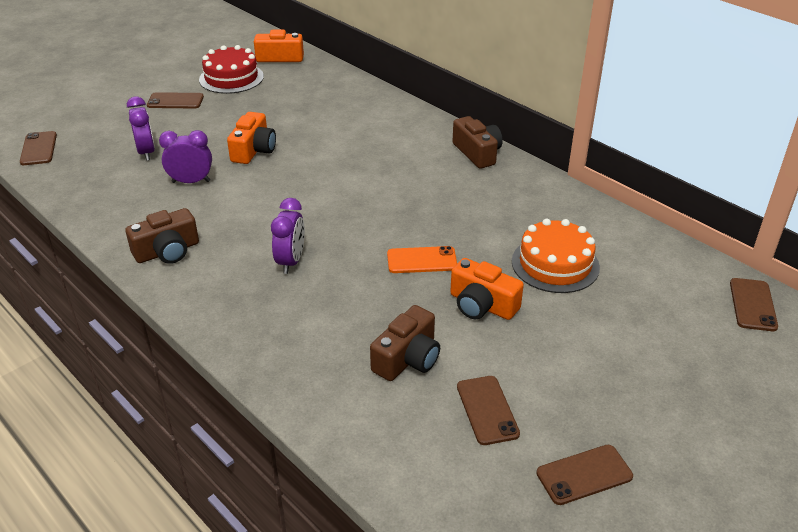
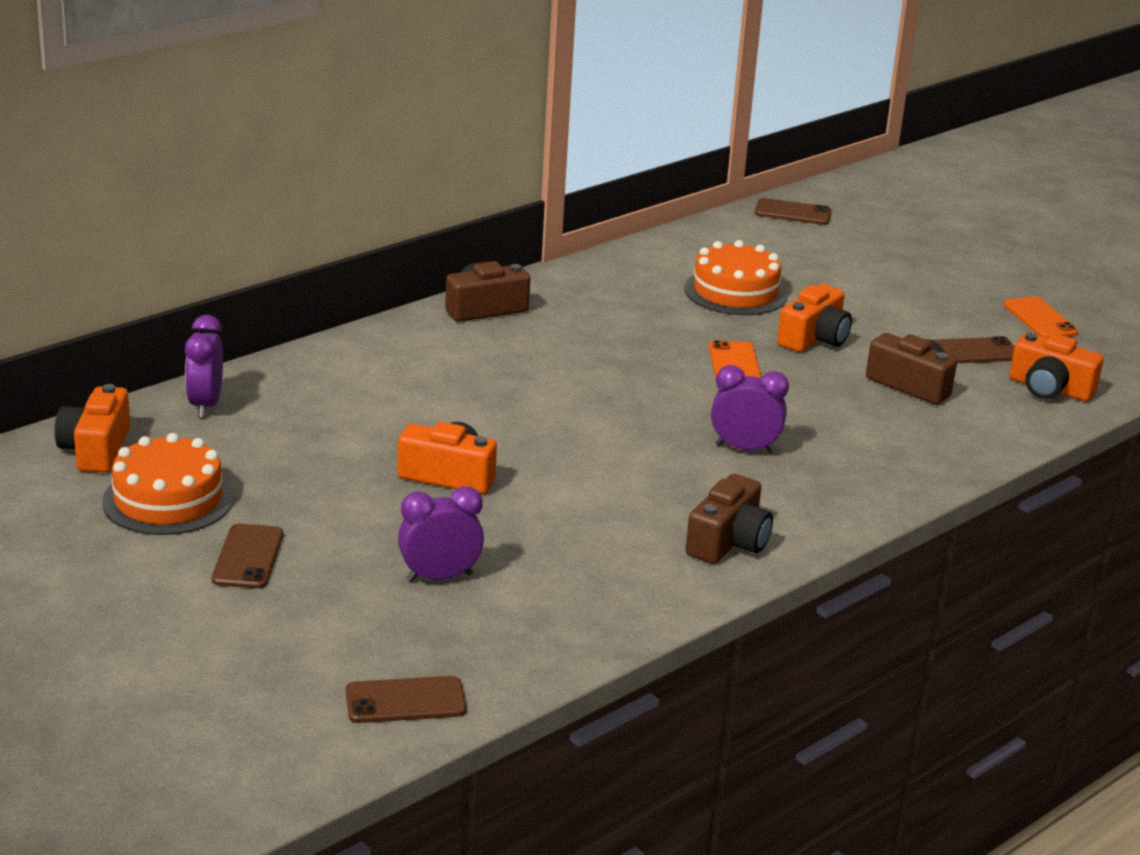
camera: 90 degrees left, 10 degrees down
brown camera [125,208,199,264] -> brown camera turned 60 degrees clockwise [686,474,773,564]
purple clock [159,130,212,183] -> purple clock moved to [185,315,223,418]
red cake [199,45,264,94] -> orange cake [102,433,234,535]
brown phone [536,445,633,505] -> orange phone [1004,296,1078,338]
none -> orange camera [1009,333,1104,401]

